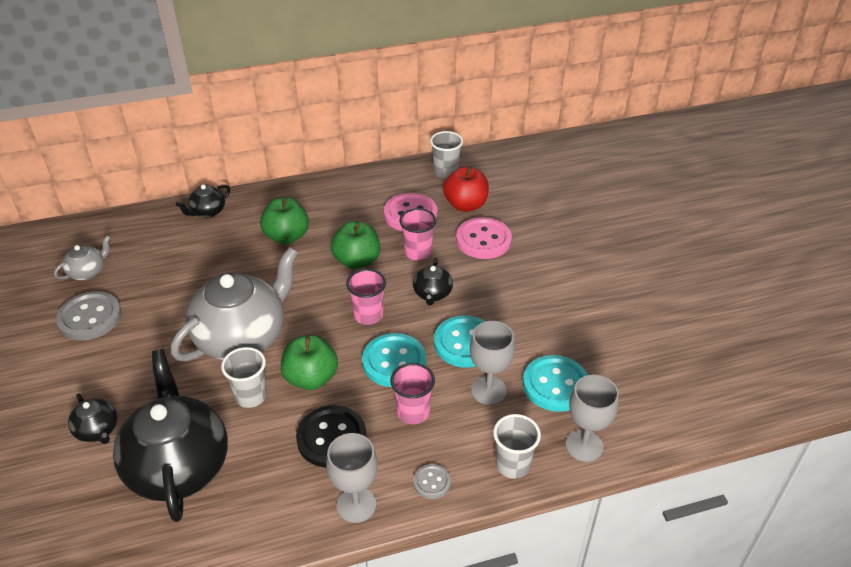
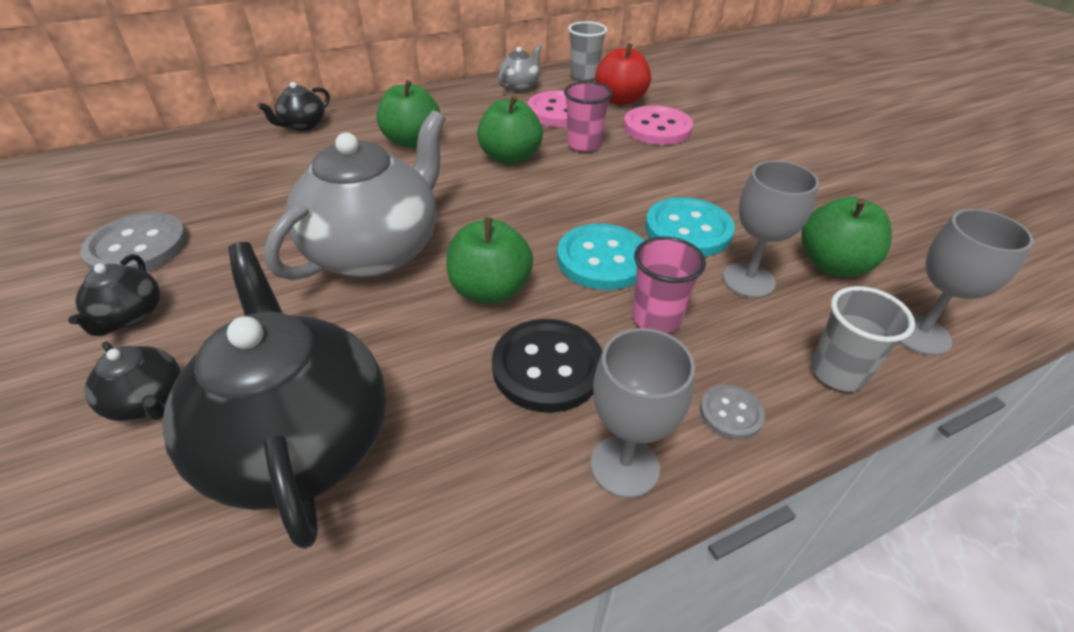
camera: 10 degrees left, 0 degrees up
grey teapot [54,235,111,280] -> grey teapot moved to [498,44,542,91]
grey cup [221,347,267,408] -> none
pink cup [346,269,386,325] -> none
black teapot [413,259,453,305] -> black teapot moved to [68,254,160,336]
turquoise button [523,355,588,412] -> green apple [801,197,892,277]

